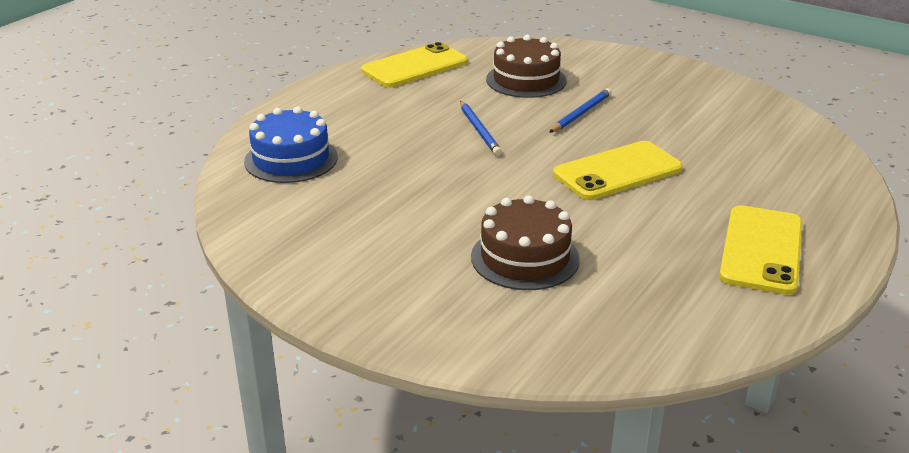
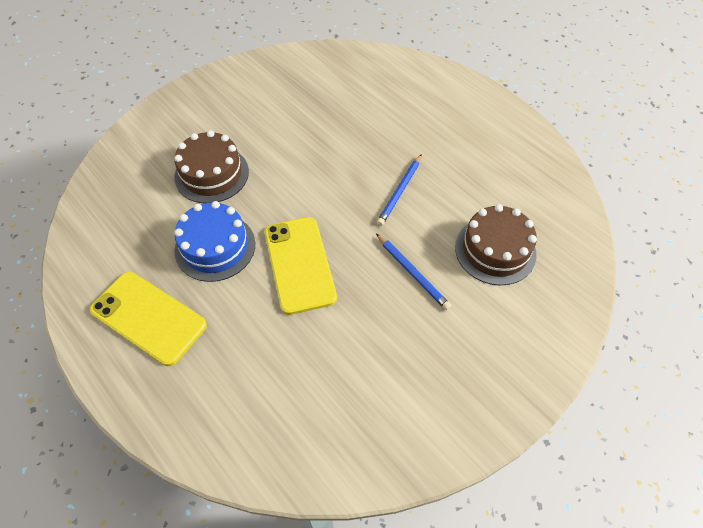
camera: 105 degrees right, 25 degrees up
blue cake [244,107,338,183] -> blue cake moved to [174,201,255,282]
yellow phone [361,42,468,87] -> none
blue pencil [460,101,502,156] -> blue pencil turned 60 degrees counterclockwise [377,154,422,226]

